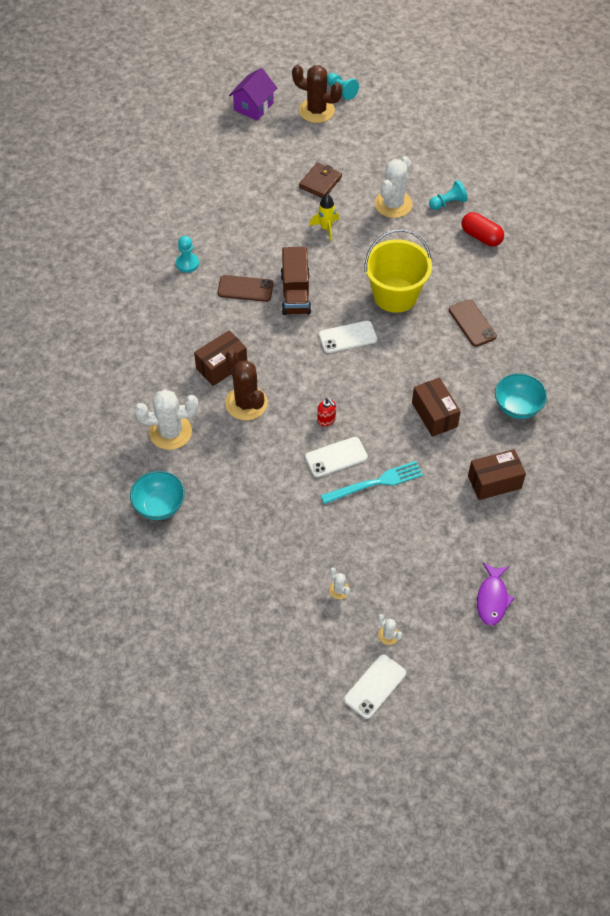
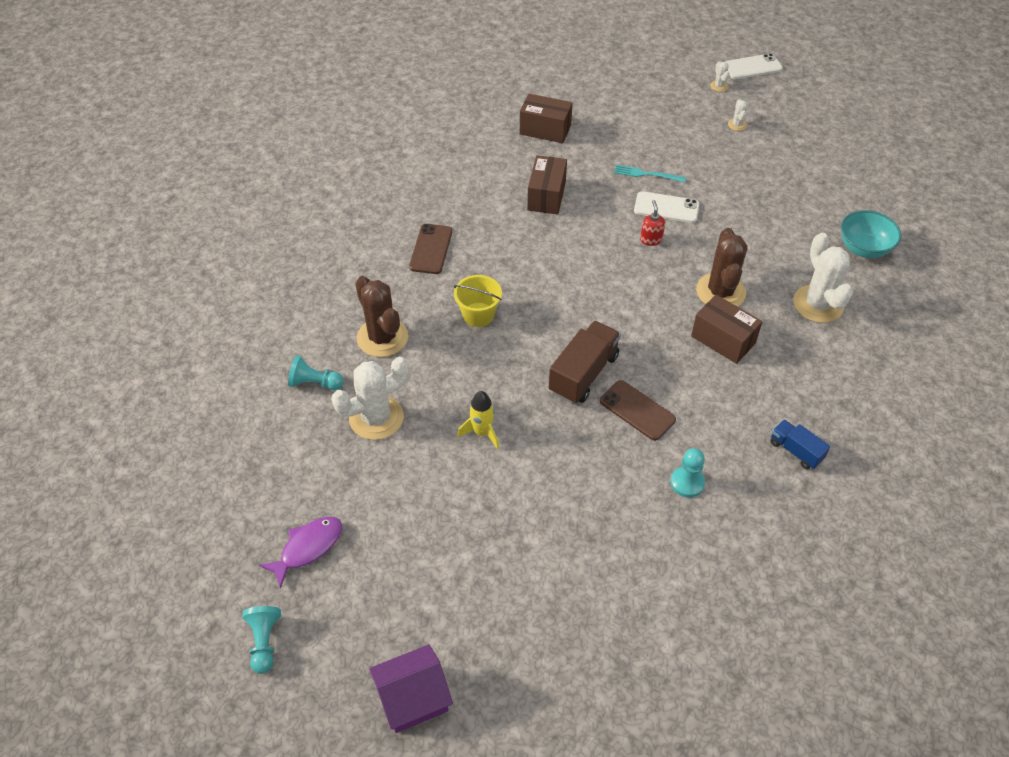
camera: 145 degrees left, 5 degrees down
white cactus [134,390,198,450] -> white cactus turned 45 degrees clockwise [793,233,853,323]
brown box [194,330,247,386] -> brown box turned 45 degrees clockwise [691,295,762,364]
brown cactus [292,65,342,123] -> brown cactus moved to [355,276,408,357]
brown wallet [299,162,342,198] -> none
white phone [319,321,377,353] -> none
turquoise fork [320,461,423,504] -> turquoise fork [614,165,686,182], size x0.66
yellow bucket [365,229,432,313] -> yellow bucket [454,275,502,327], size x0.57
red capsule [461,212,504,246] -> none
purple fish [477,562,515,626] -> purple fish moved to [259,517,342,589]
turquoise bowl [495,373,547,419] -> none
none -> blue truck [770,420,830,469]

